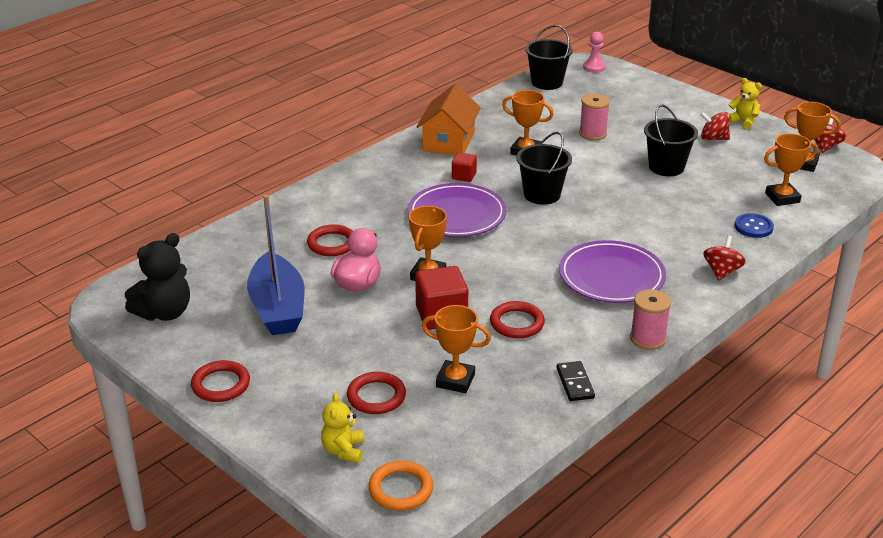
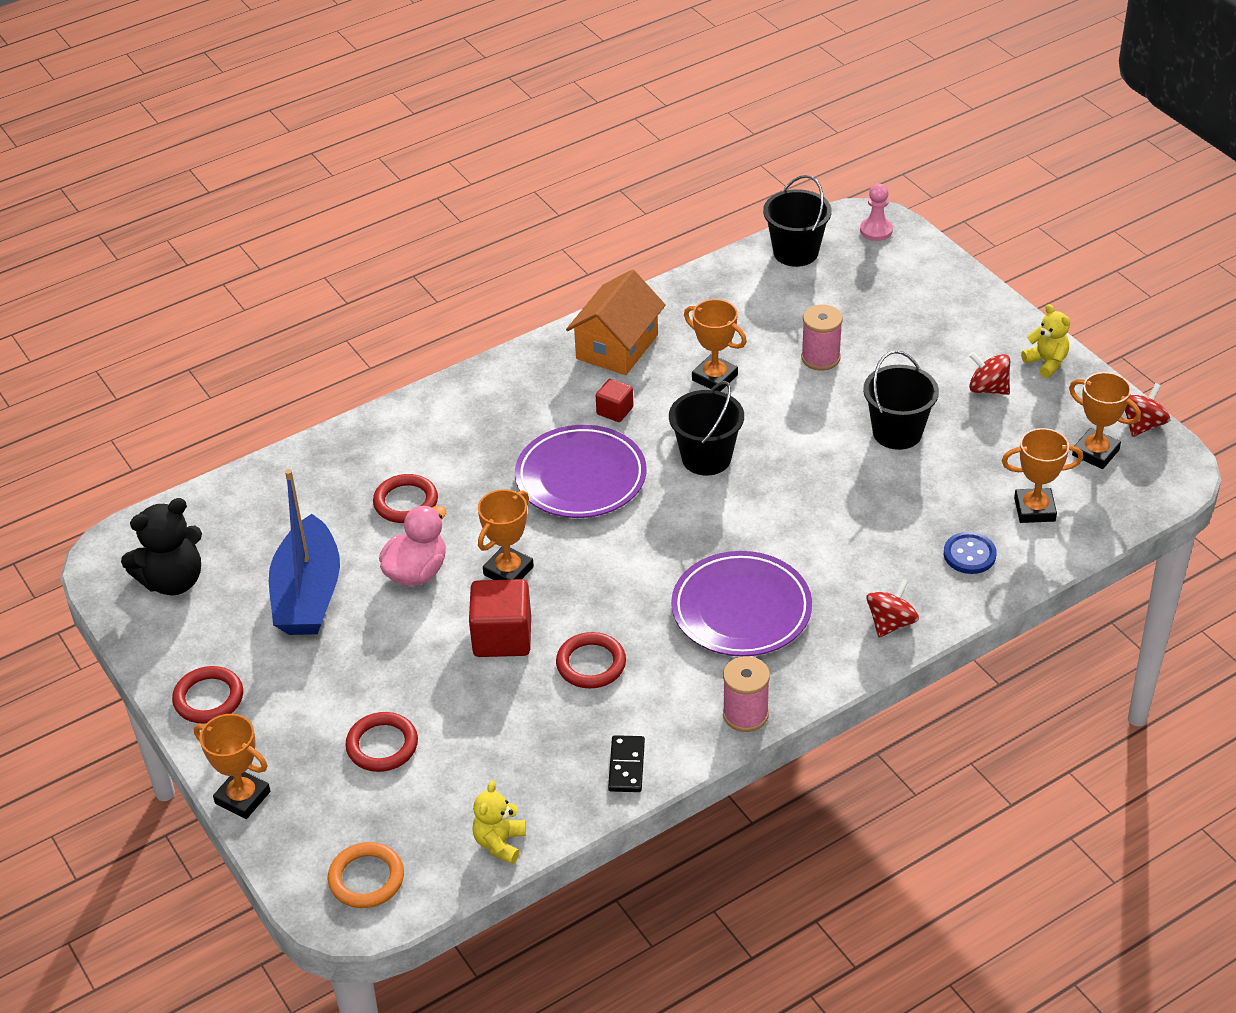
camera: 15 degrees right, 10 degrees up
yellow teddy bear [321,393,364,463] -> yellow teddy bear moved to [472,781,526,864]
orange trophy [422,305,491,393] -> orange trophy moved to [194,714,270,819]

